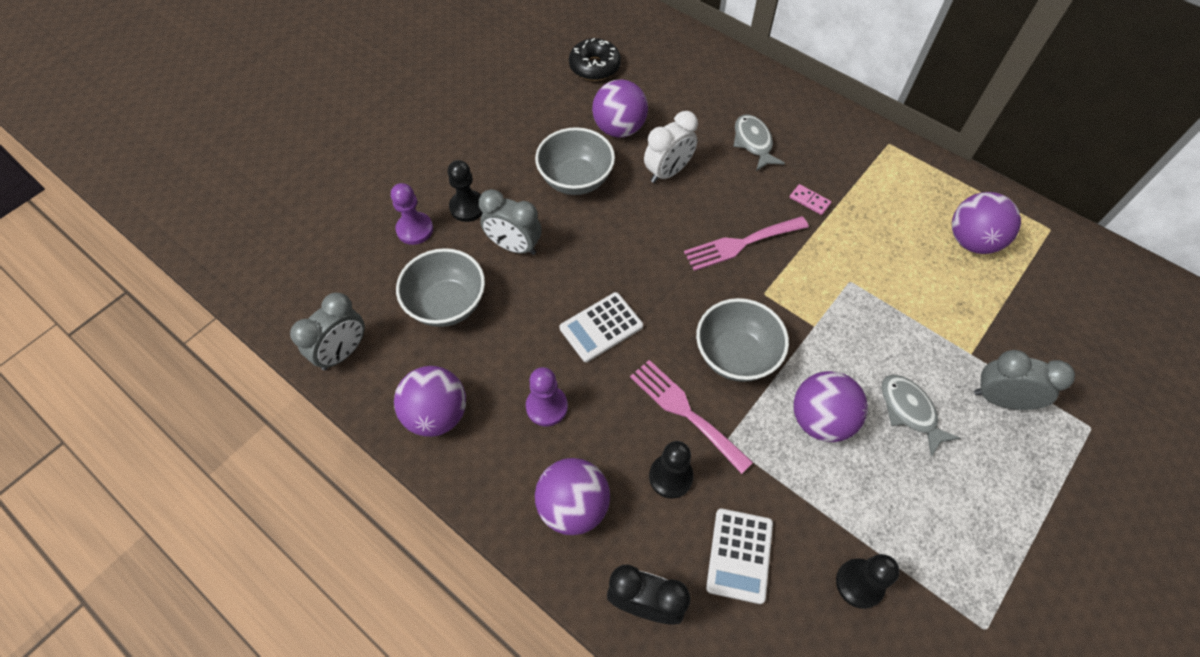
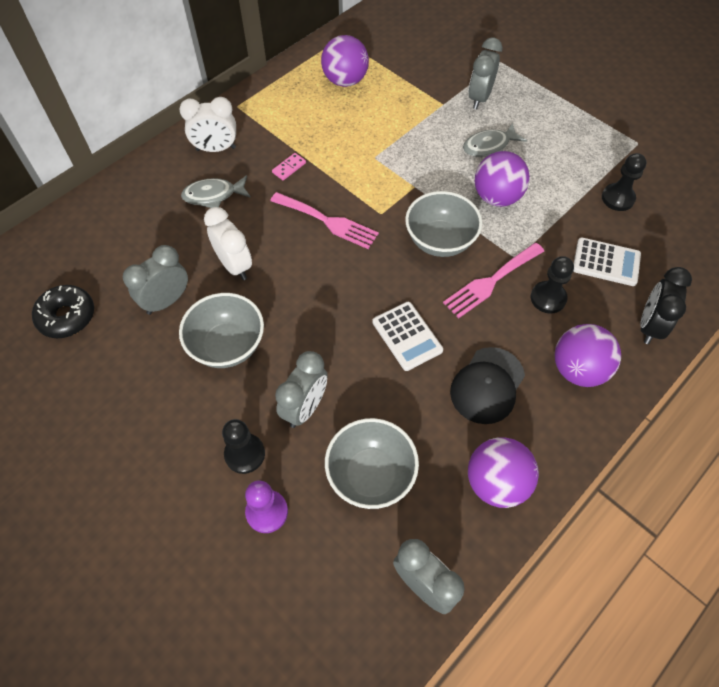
camera: 85 degrees left, 0 degrees up
purple pawn [526,367,568,426] -> black cap [450,347,525,424]
purple ball [592,79,648,137] -> grey clock [123,245,188,315]
pink fork [684,216,809,271] -> pink fork turned 45 degrees counterclockwise [270,192,379,249]
none -> white clock [179,97,236,152]

